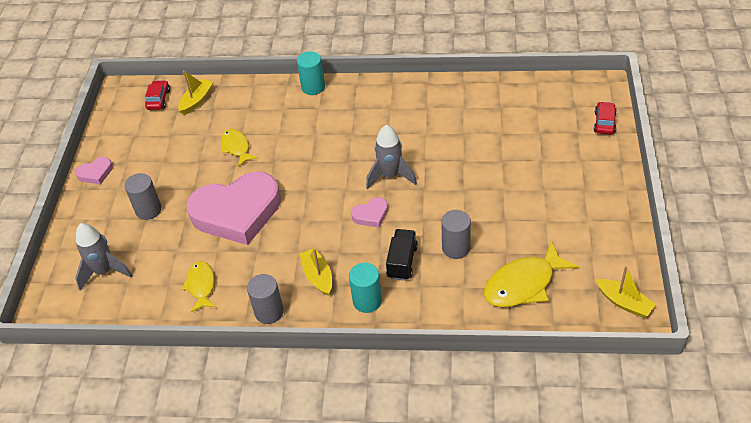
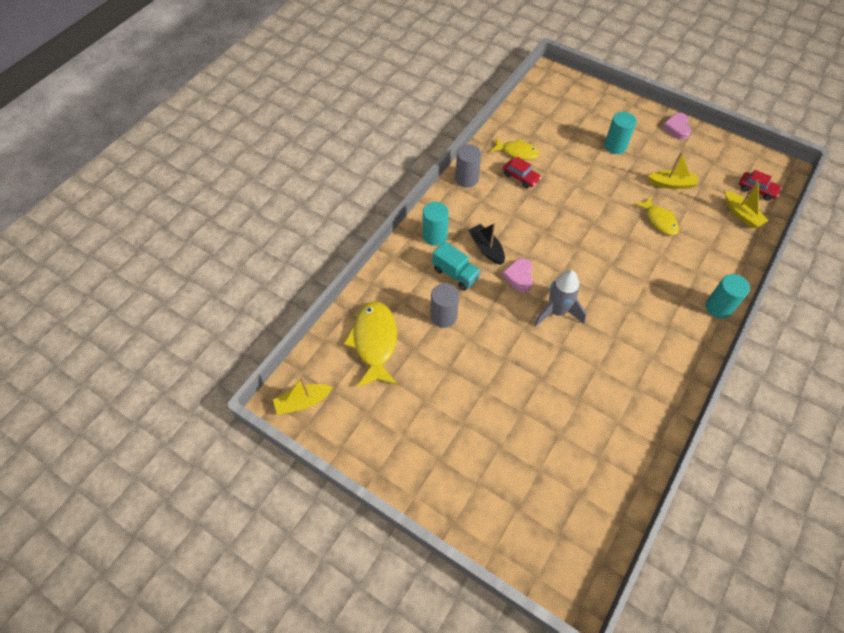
camera: 115 degrees right, 10 degrees up
grey rocket [75,223,133,290] -> none
grey cylinder [124,173,162,220] -> turquoise cylinder [604,112,637,154]
pink heart [187,172,281,245] -> none
yellow fish [221,129,258,167] -> yellow fish turned 60 degrees clockwise [634,196,679,235]
yellow boat [300,248,332,296] -> yellow boat moved to [648,152,699,189]
black truck [386,229,418,281] -> turquoise truck [432,241,481,291]
red car [594,102,617,135] -> red car moved to [503,157,541,188]
none -> black boat [468,223,505,265]

